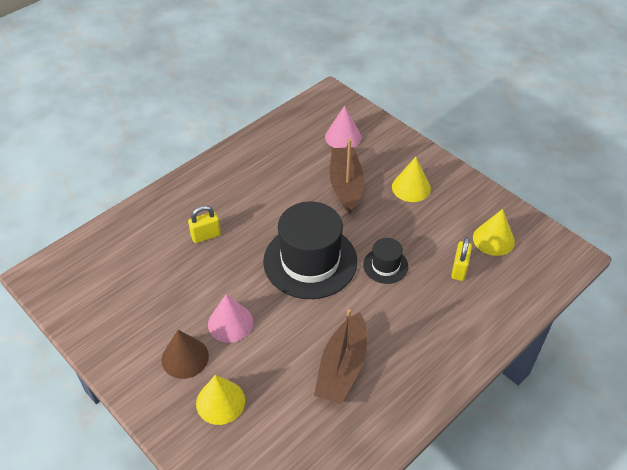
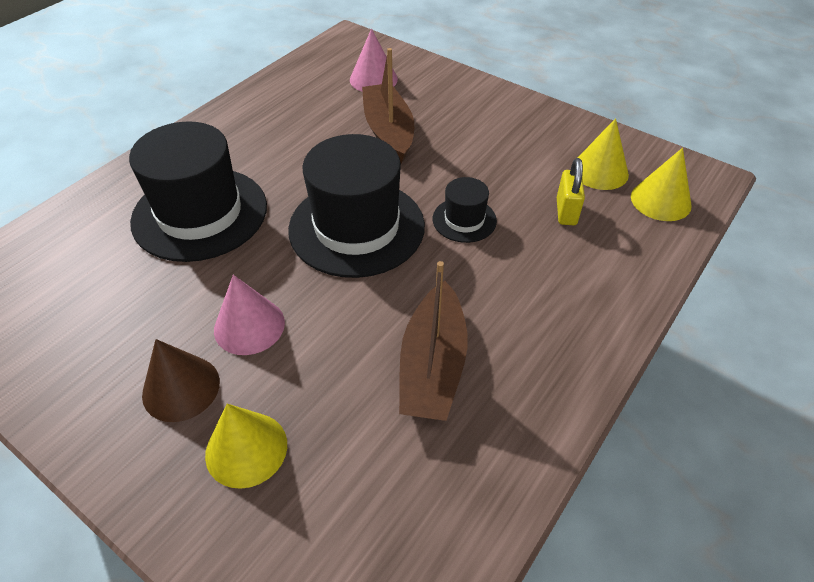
camera: 10 degrees left, 0 degrees up
yellow padlock [188,205,221,243] -> black hat [129,121,267,262]
yellow cone [392,157,431,202] -> yellow cone moved to [631,148,692,221]

